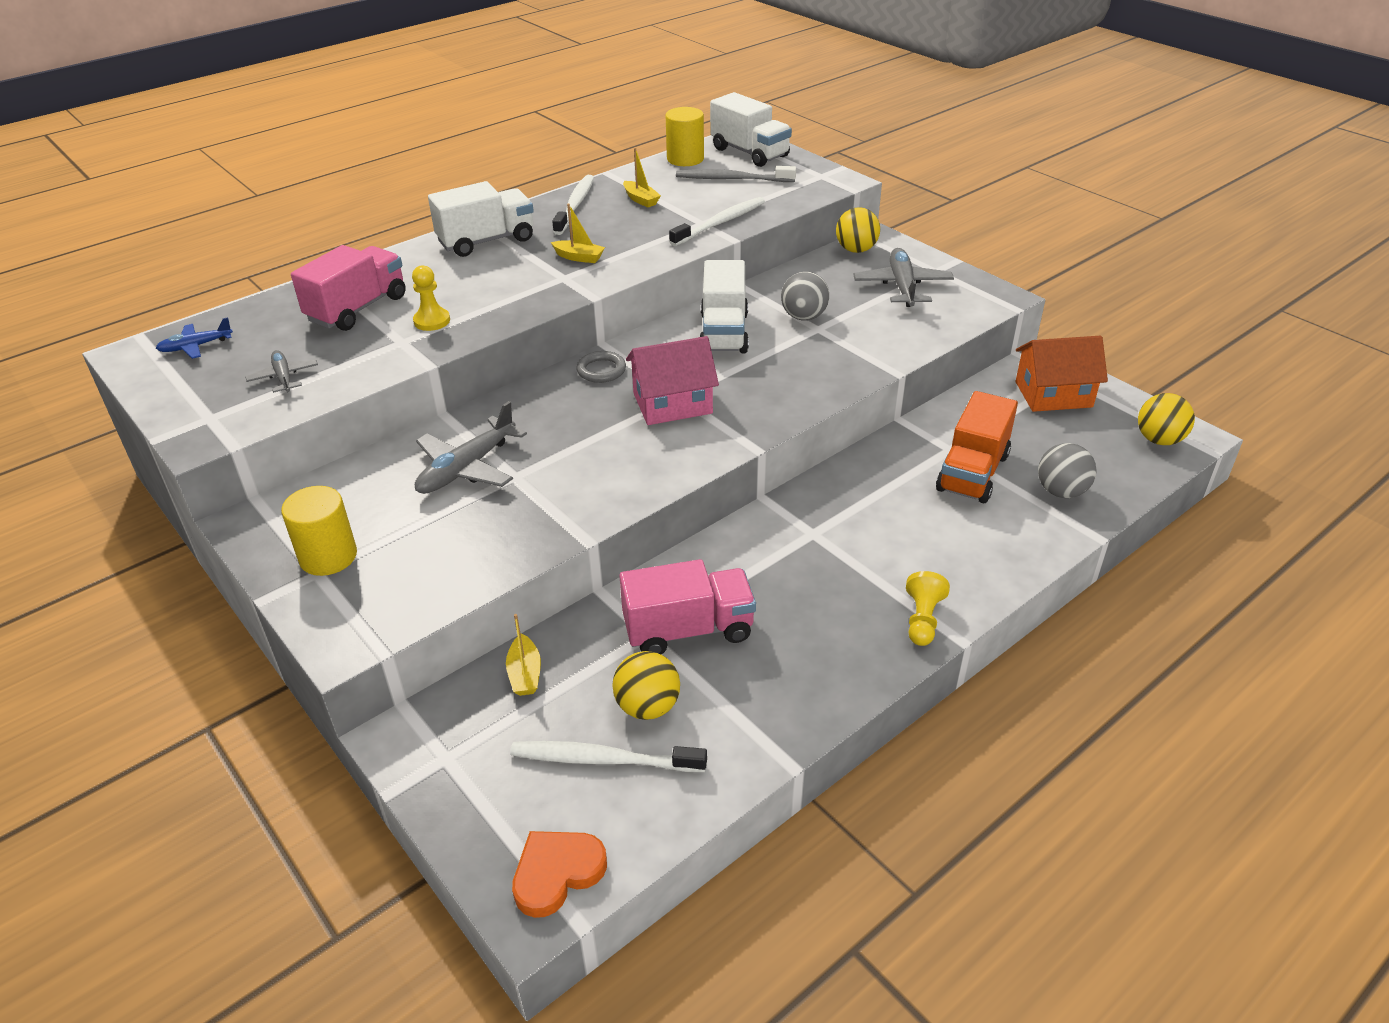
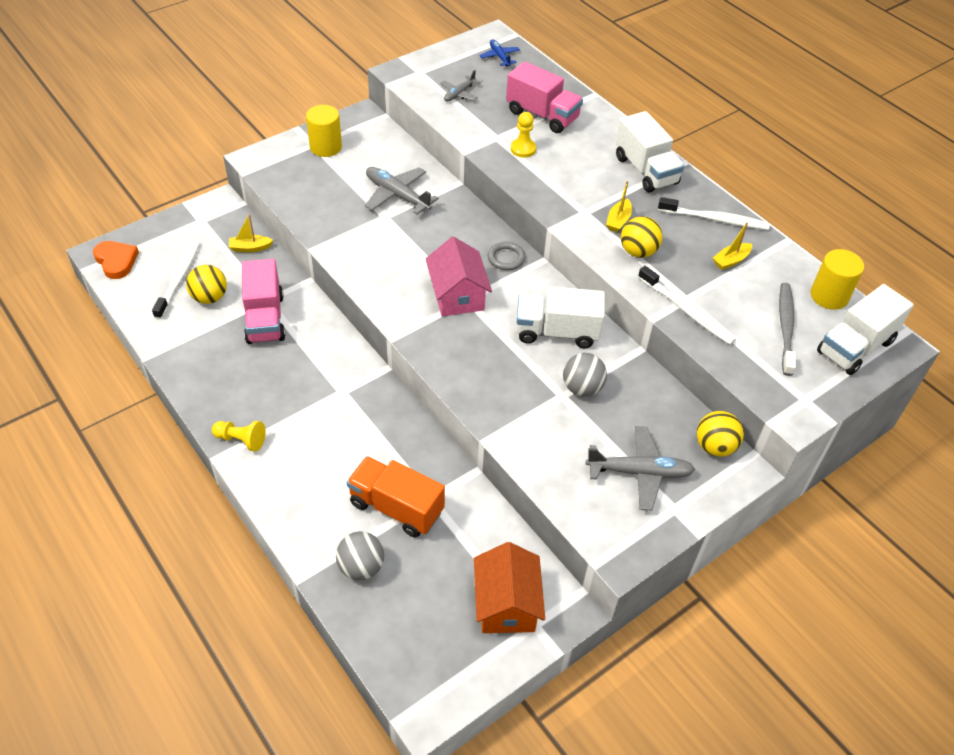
camera: 90 degrees right, 10 degrees up
grey plane [245,350,318,393] -> grey plane turned 150 degrees clockwise [441,70,481,101]
yellow ball [1138,393,1195,445] -> yellow ball moved to [621,216,662,258]

